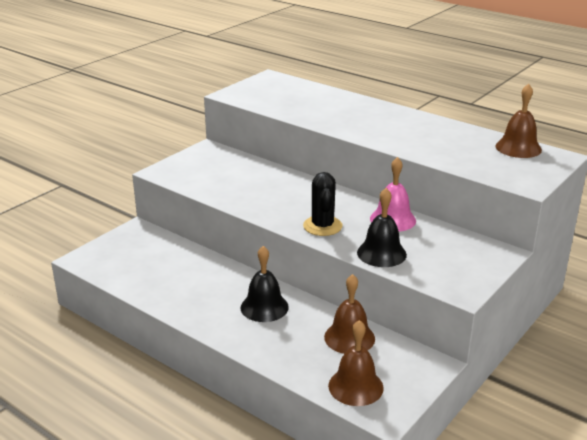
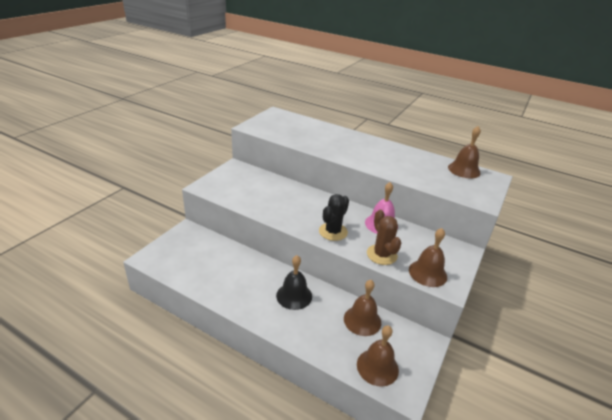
camera: 10 degrees left, 5 degrees up
black cactus [303,172,342,236] -> black cactus turned 45 degrees clockwise [319,194,349,241]
black bell [357,188,407,267] -> brown cactus [367,210,401,265]
none -> brown bell [409,228,447,287]

